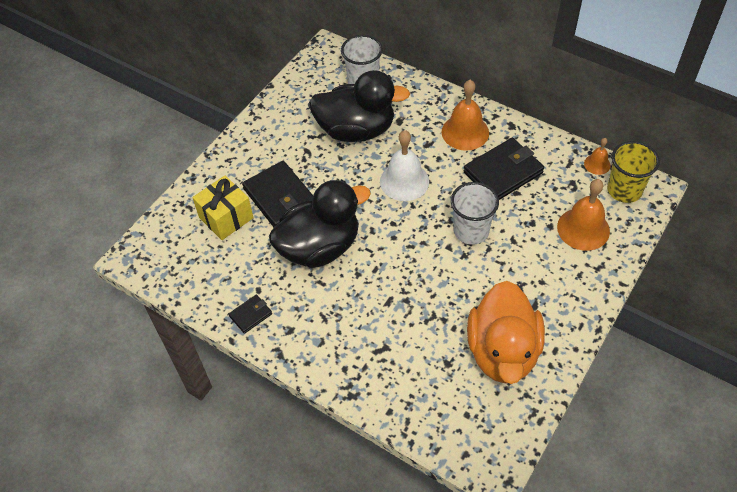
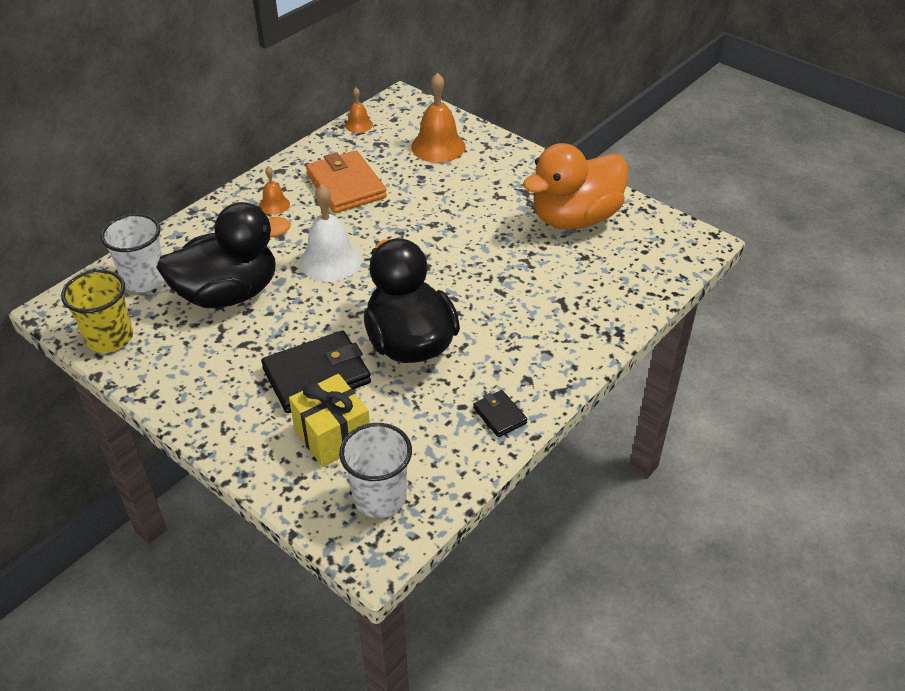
camera: 85 degrees left, 10 degrees down
black duck [309,70,410,142] -> black duck turned 60 degrees clockwise [156,202,291,308]
orange bell [442,80,489,151] -> orange bell [259,166,290,215], size x0.53
white cup [451,182,499,245] -> white cup moved to [339,423,412,518]
black wallet [464,138,544,200] -> orange wallet [306,150,387,213]
orange duck [467,281,545,384] -> orange duck turned 135 degrees clockwise [523,143,628,229]
yellow cup [607,141,660,203] -> yellow cup moved to [61,270,133,353]

